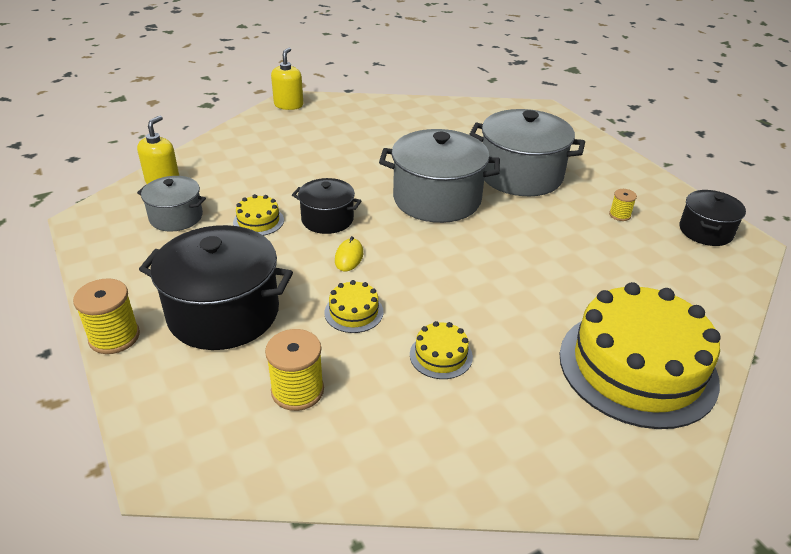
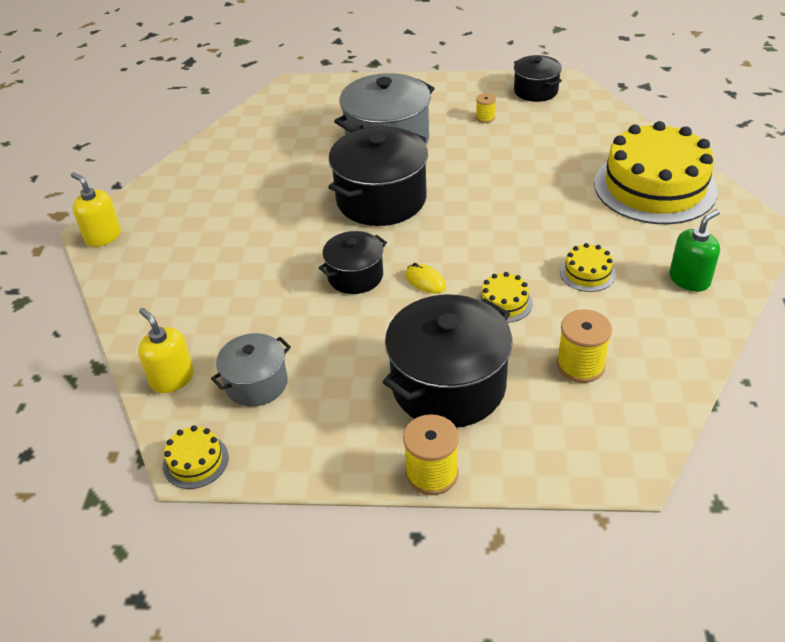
camera: 55 degrees left, 5 degrees up
yellow cake [233,194,284,236] -> yellow cake moved to [163,425,229,489]
grey pot [379,129,500,223] -> black pot [328,126,428,226]
none -> green soap dispenser [670,209,720,292]

